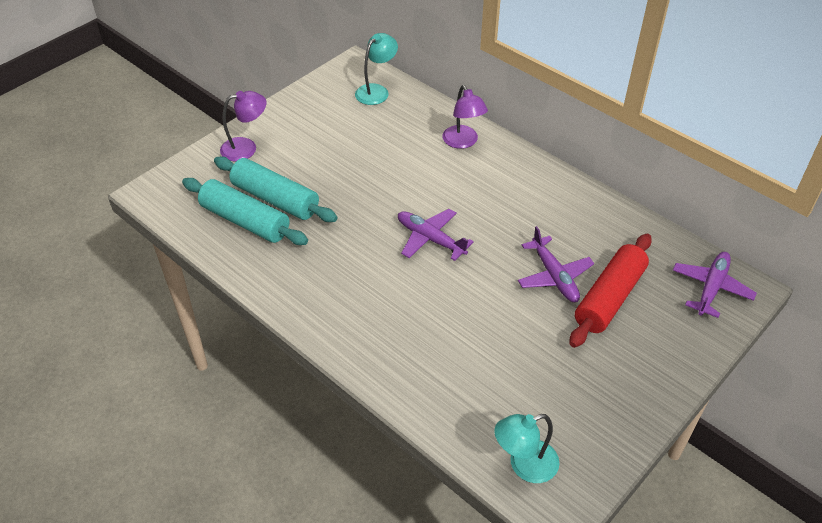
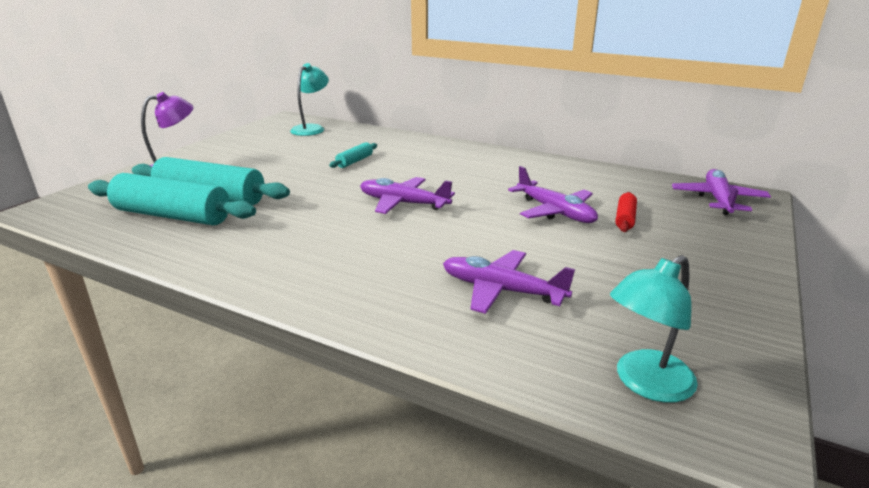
camera: 15 degrees left, 20 degrees down
purple lamp [442,85,488,149] -> none
red rolling pin [570,233,652,348] -> red rolling pin [616,192,637,232], size x0.46
none -> turquoise rolling pin [329,142,377,168]
none -> purple plane [443,250,575,314]

